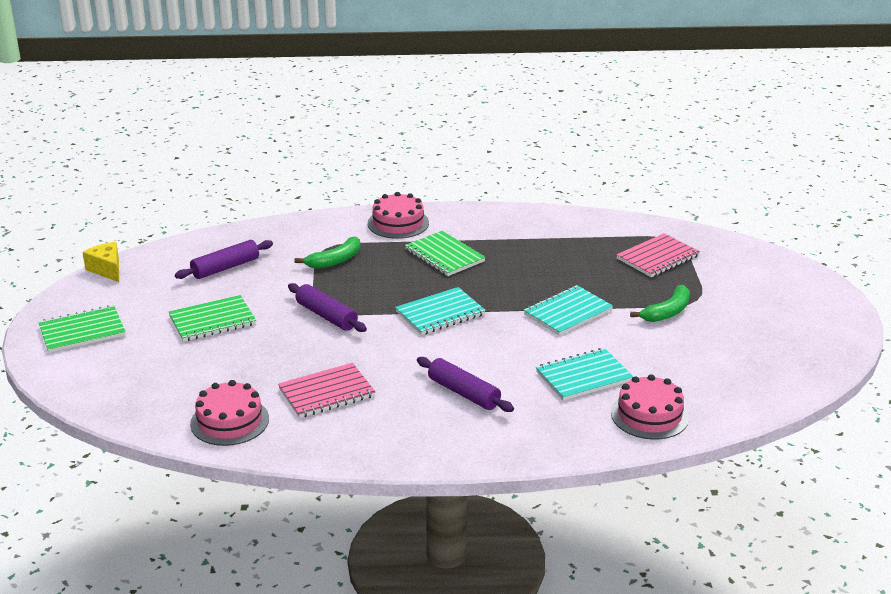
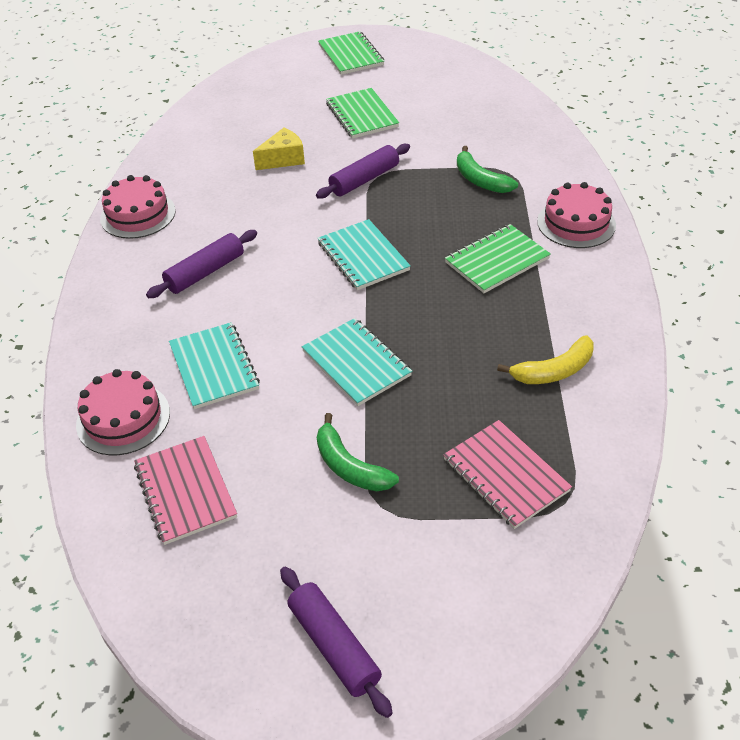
camera: 95 degrees right, 15 degrees up
yellow cheese [82,242,119,282] -> yellow cheese moved to [253,128,305,170]
purple rolling pin [175,240,273,279] -> purple rolling pin moved to [280,567,393,718]
pink cake [190,380,269,446] -> pink cake moved to [100,175,176,239]
pink notebook [278,363,375,418] -> pink notebook moved to [134,436,237,545]
none -> yellow banana [497,335,594,384]

